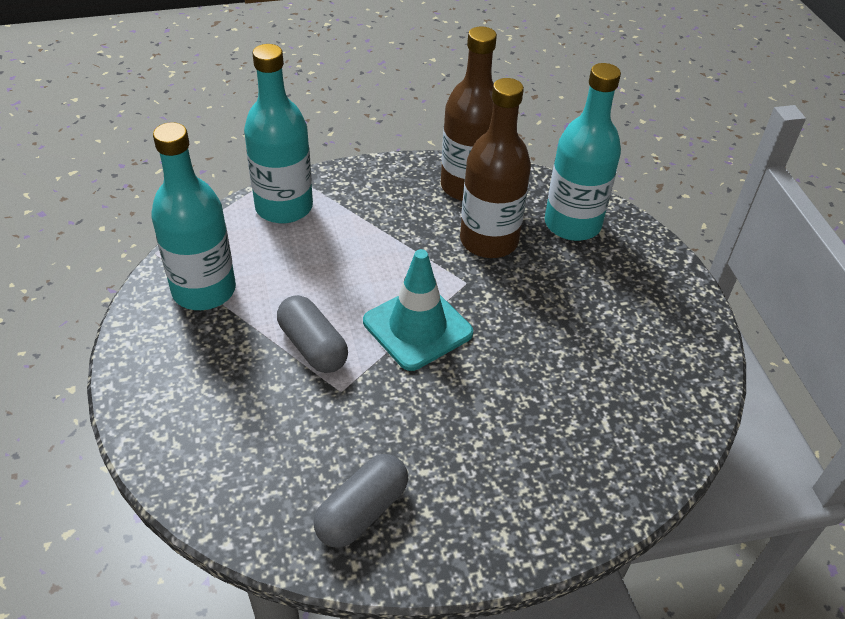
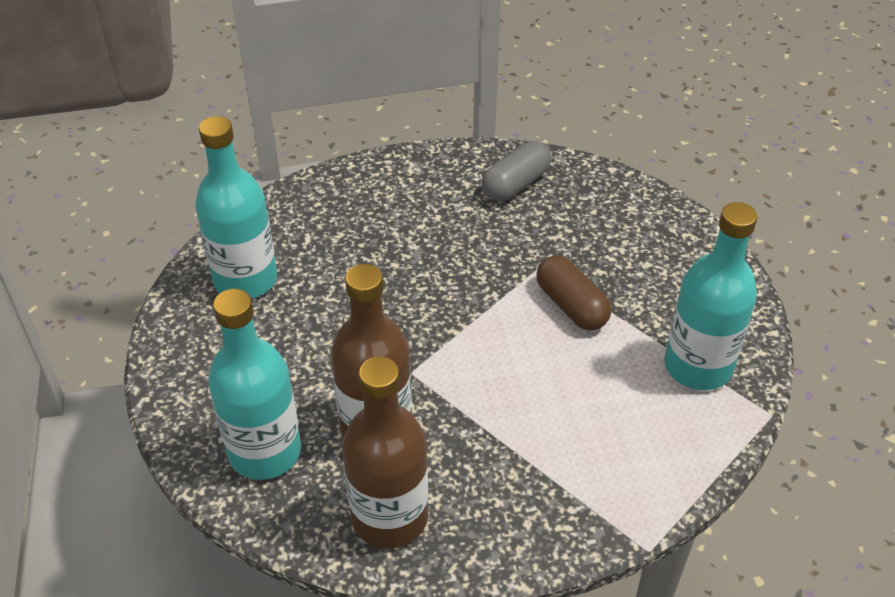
camera: 175 degrees left, 0 degrees up
turquoise bottle [244,44,313,223] -> turquoise bottle moved to [195,116,277,299]
grey capsule [277,295,348,373] -> brown capsule [536,255,611,331]
turquoise traffic cone [363,249,473,371] -> none

